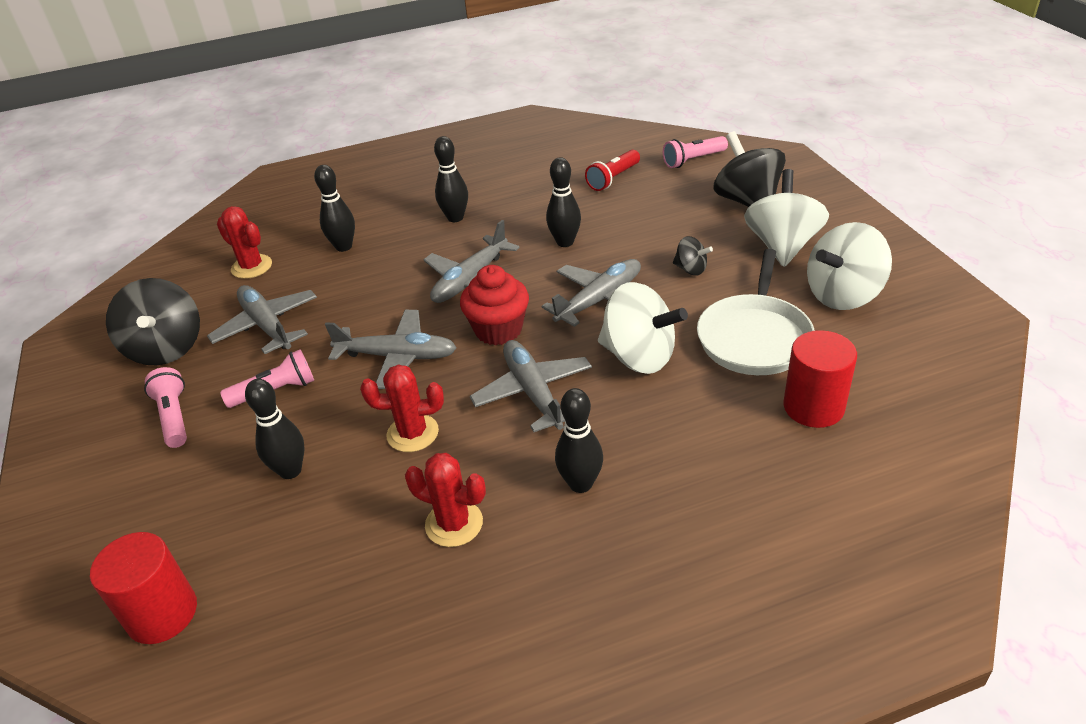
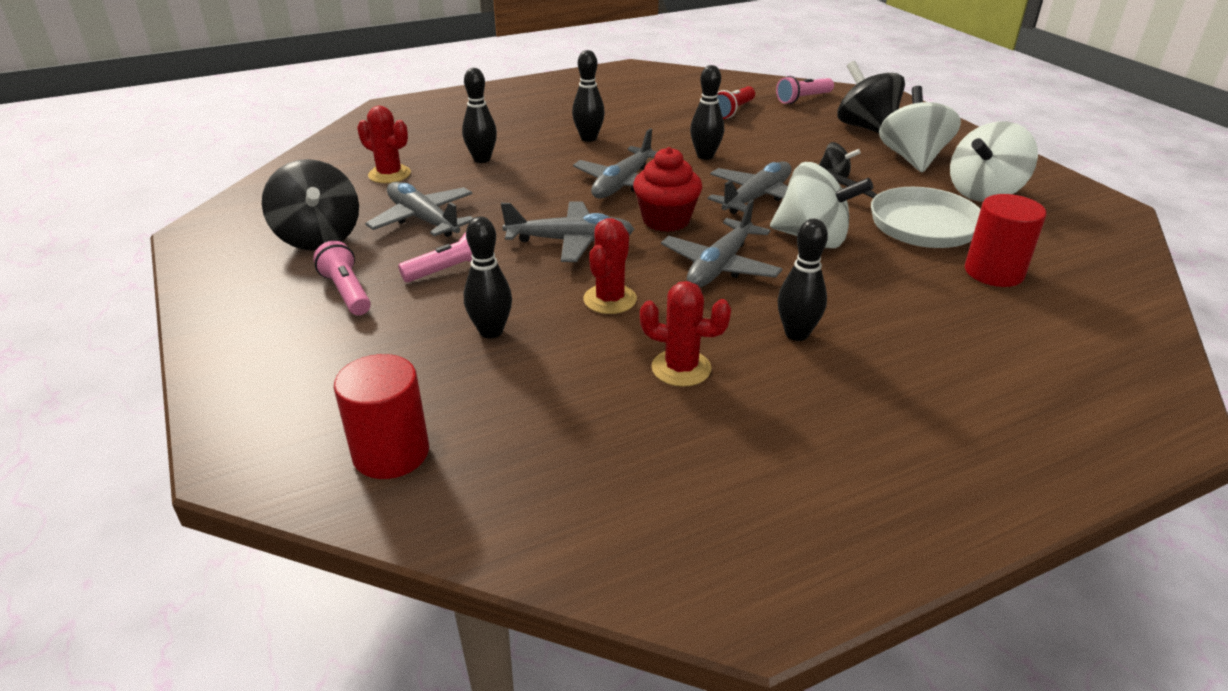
camera: 10 degrees left, 5 degrees down
red cactus [360,364,444,452] -> red cactus turned 60 degrees counterclockwise [583,218,637,314]
grey plane [470,340,592,432] -> grey plane turned 120 degrees counterclockwise [661,199,782,287]
white pan [697,249,815,375] -> white pan turned 60 degrees counterclockwise [827,170,981,248]

